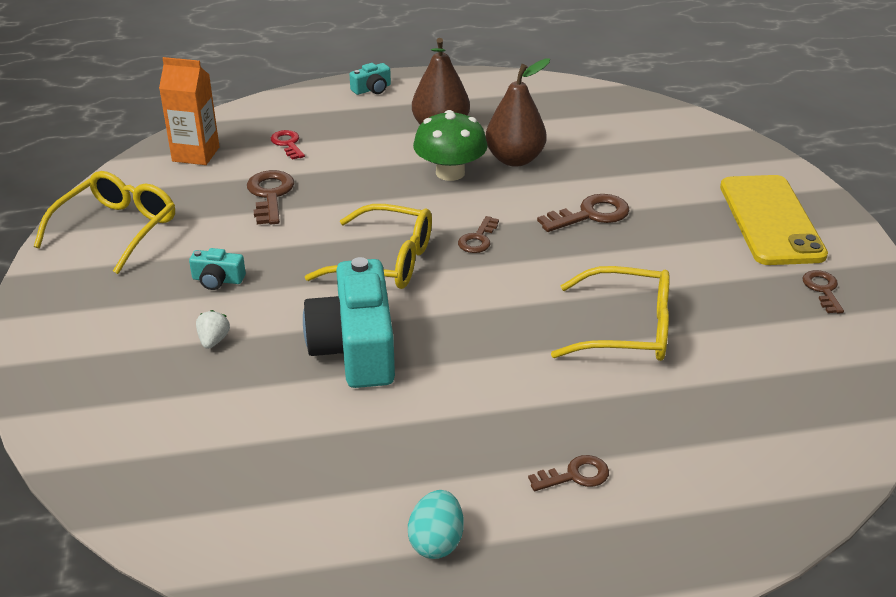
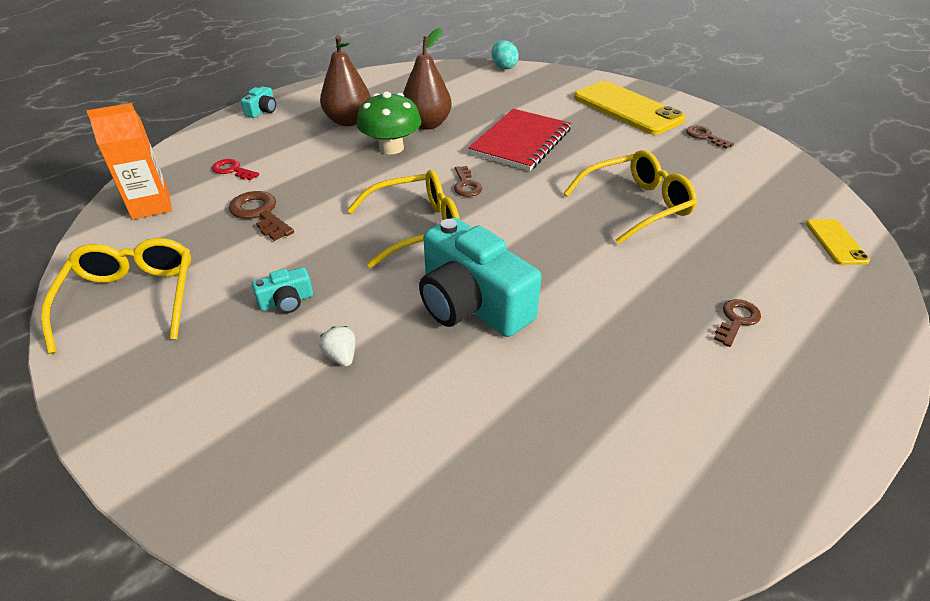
camera: 35 degrees left, 5 degrees up
turquoise egg [408,490,464,559] -> turquoise egg moved to [492,40,519,69]
brown key [537,194,630,232] -> red notebook [468,109,571,171]
none -> yellow phone [806,219,870,265]

